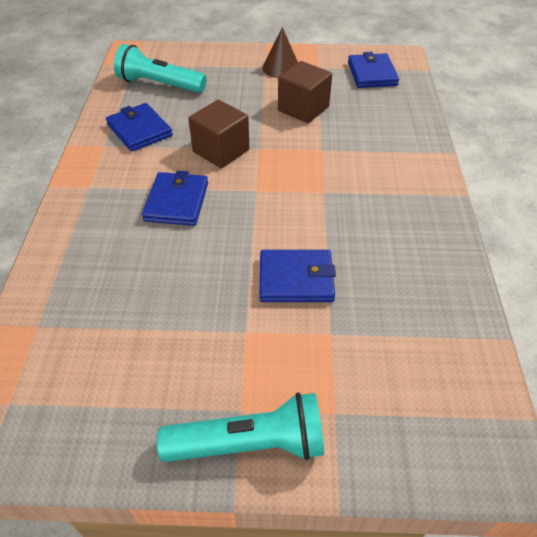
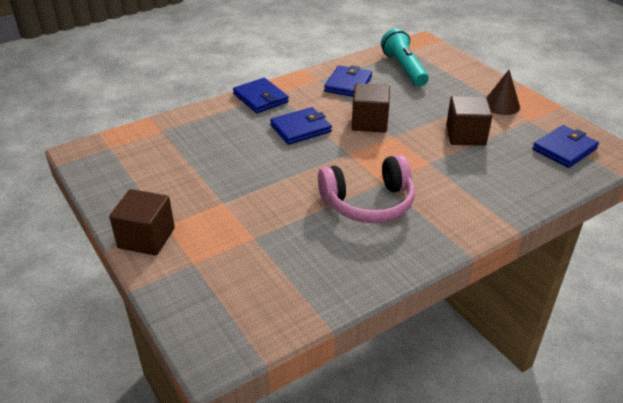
camera: 55 degrees right, 10 degrees down
turquoise flashlight [157,392,324,462] -> brown cube [109,189,175,256]
blue wallet [260,250,336,302] -> blue wallet moved to [233,78,289,113]
none -> pink headphones [318,155,415,223]

